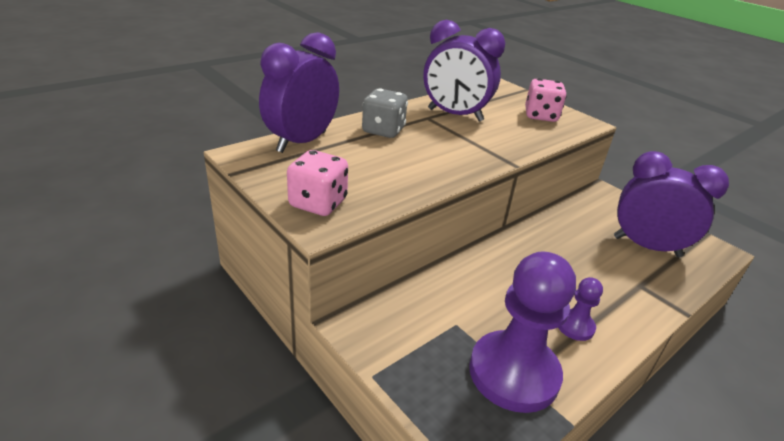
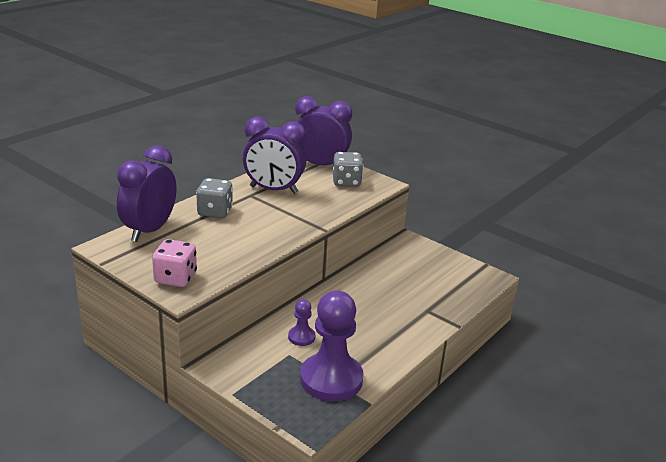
camera: 10 degrees left, 5 degrees down
pink dice [525,78,567,122] -> grey dice [333,152,363,187]
purple pawn [558,277,603,341] -> purple pawn moved to [288,299,316,346]
purple clock [614,151,729,257] -> purple clock moved to [295,96,352,165]

